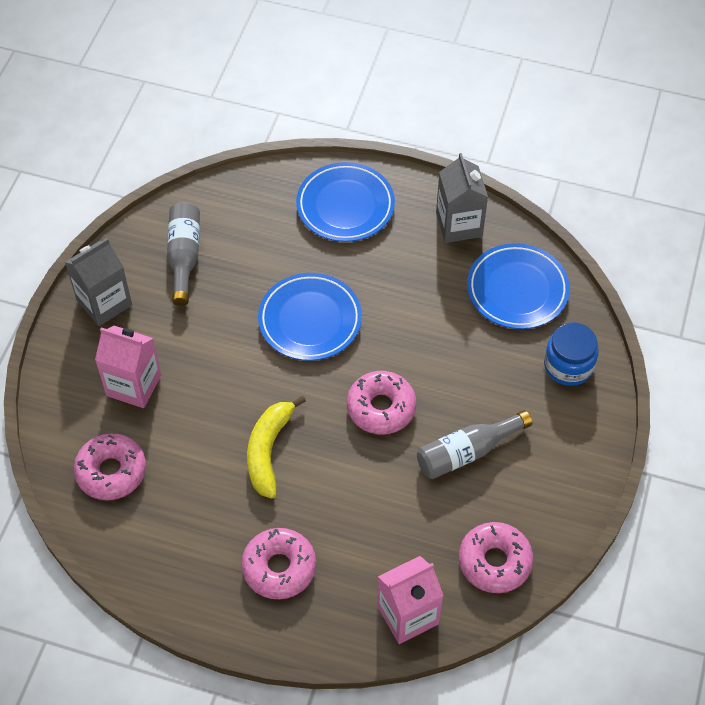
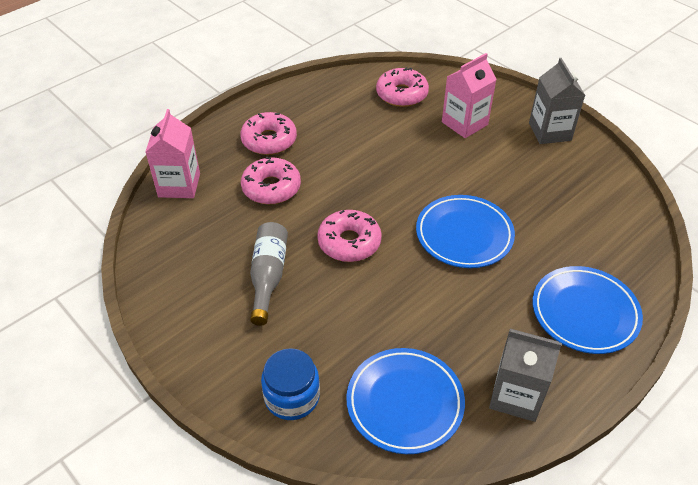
camera: 120 degrees right, 10 degrees down
grey bottle [167,202,200,306] -> none
yellow banana [247,396,306,499] -> none
pink donut [459,522,533,593] -> pink donut moved to [241,157,301,205]

